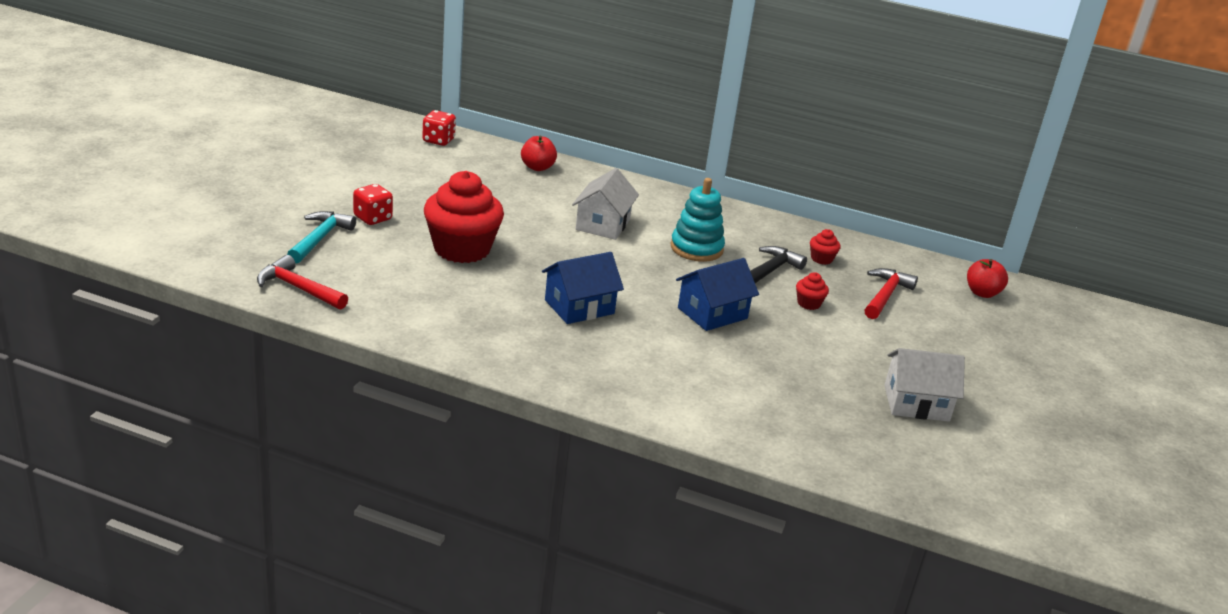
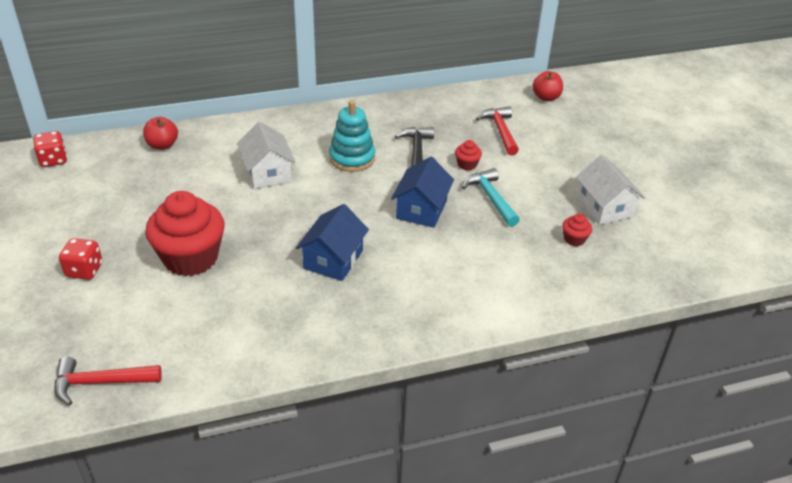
camera: 35 degrees left, 10 degrees up
turquoise hammer [287,211,356,264] -> turquoise hammer moved to [462,168,520,227]
red cupcake [810,229,840,265] -> red cupcake moved to [562,213,592,246]
white house [884,348,965,422] -> white house turned 75 degrees counterclockwise [576,155,645,225]

